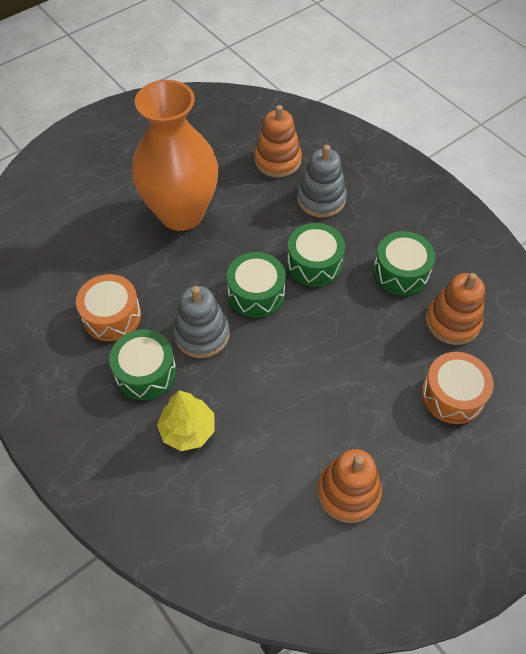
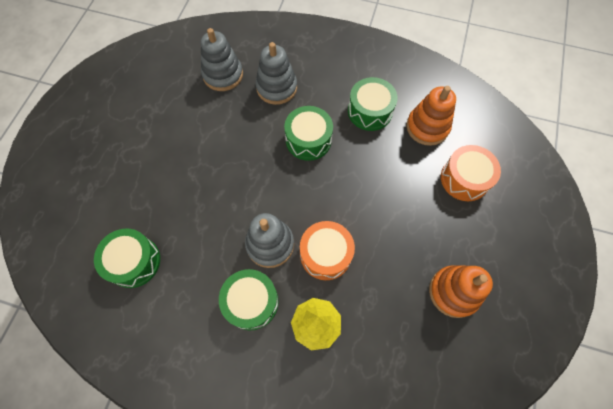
camera: 35 degrees left, 10 degrees up
orange drum [76,274,141,341] -> orange drum moved to [300,221,355,280]
orange vase [132,80,218,231] -> none
green drum [227,252,286,318] -> green drum moved to [94,228,160,288]
orange stacking toy [254,105,302,178] -> grey stacking toy [201,28,243,91]

